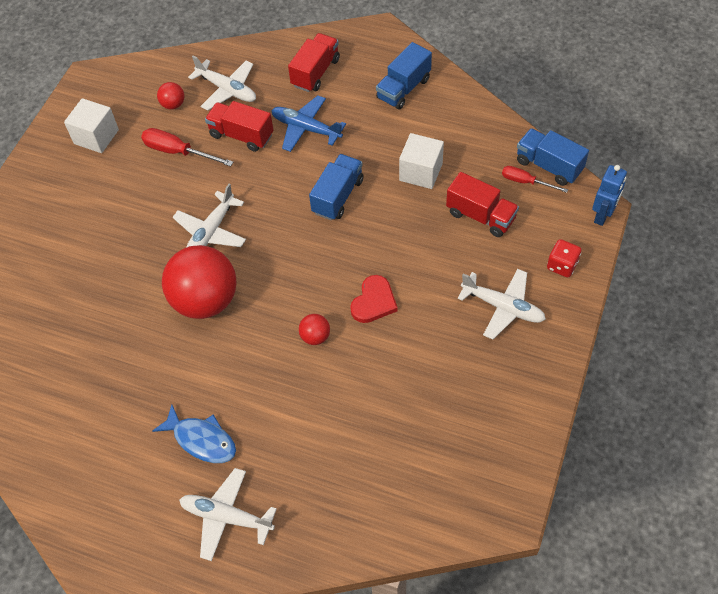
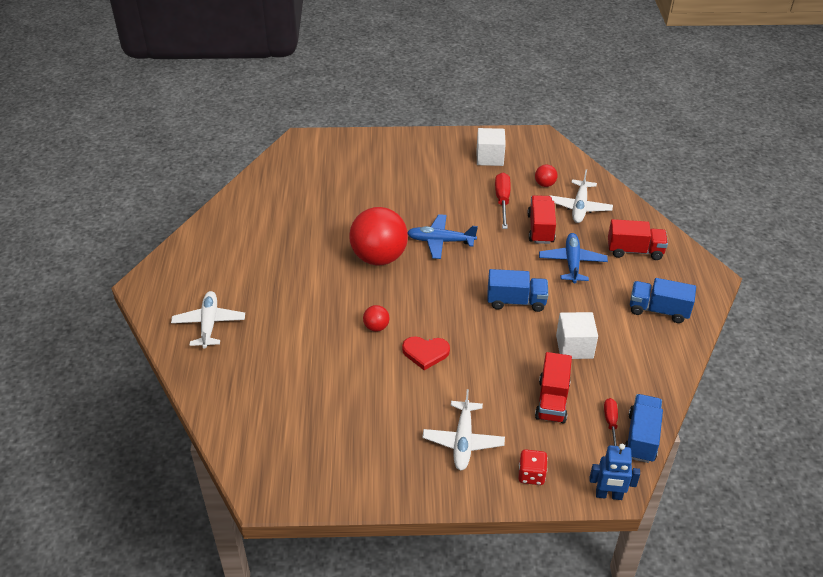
camera: 65 degrees right, 15 degrees down
blue fish [152,404,236,463] -> none
white plane [173,184,246,248] -> blue plane [408,214,478,259]

